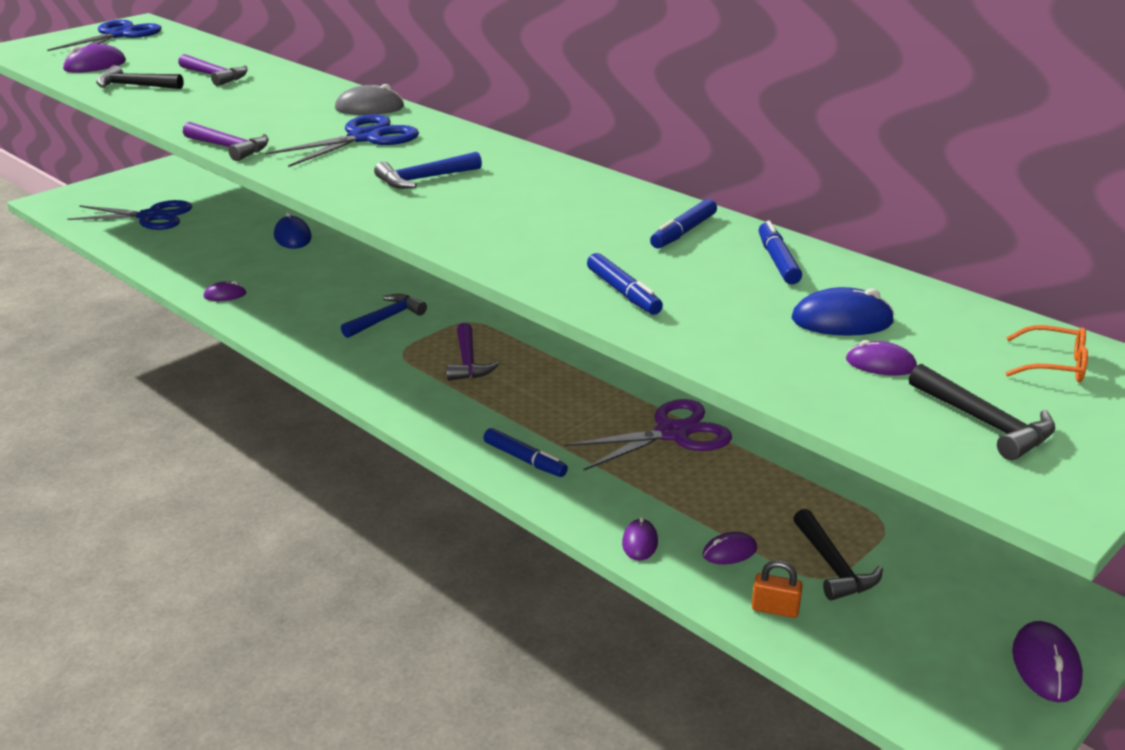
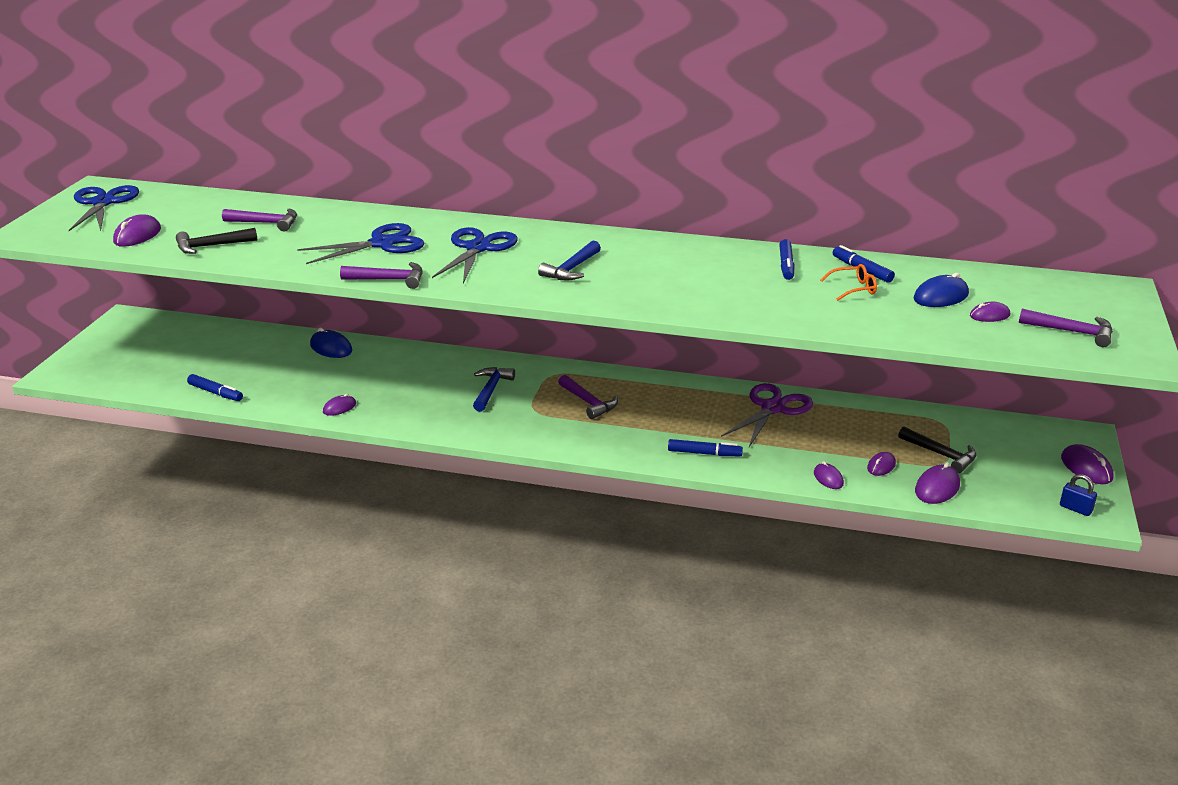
camera: 30 degrees left, 0 degrees up
blue scissors [67,200,192,230] -> blue scissors moved to [297,223,424,264]
grey mouse [335,84,404,115] -> none
blue marker [587,253,663,315] -> blue marker moved to [187,374,243,401]
orange padlock [752,560,803,618] -> purple mouse [915,462,960,504]
black hammer [909,364,1056,461] -> purple hammer [1019,309,1113,347]
orange glasses [1005,325,1088,382] -> orange glasses moved to [820,264,877,301]
none -> blue padlock [1060,474,1097,516]

